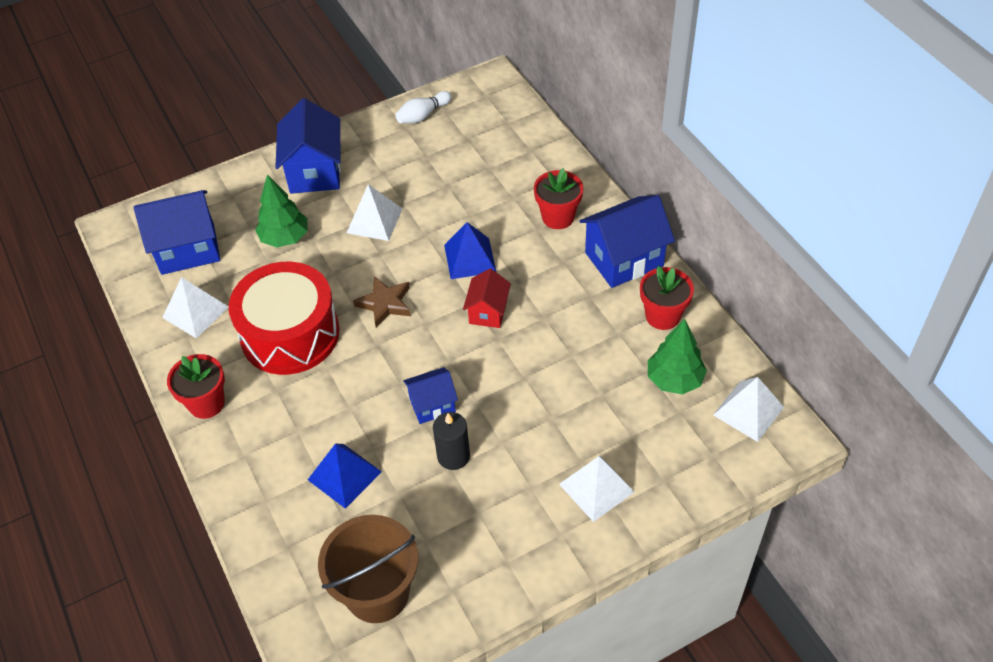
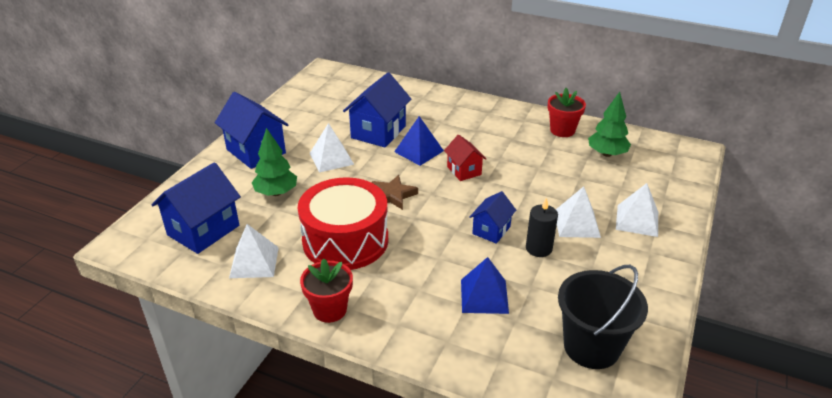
camera: 40 degrees left, 15 degrees down
brown bucket [318,515,418,623] -> black bucket [558,265,648,369]
white bowling pin [395,91,452,123] -> none
red flower pot [534,168,583,229] -> none
blue house [579,195,675,288] -> blue house moved to [343,73,411,148]
white pyramid [713,377,784,442] -> white pyramid moved to [556,186,601,238]

